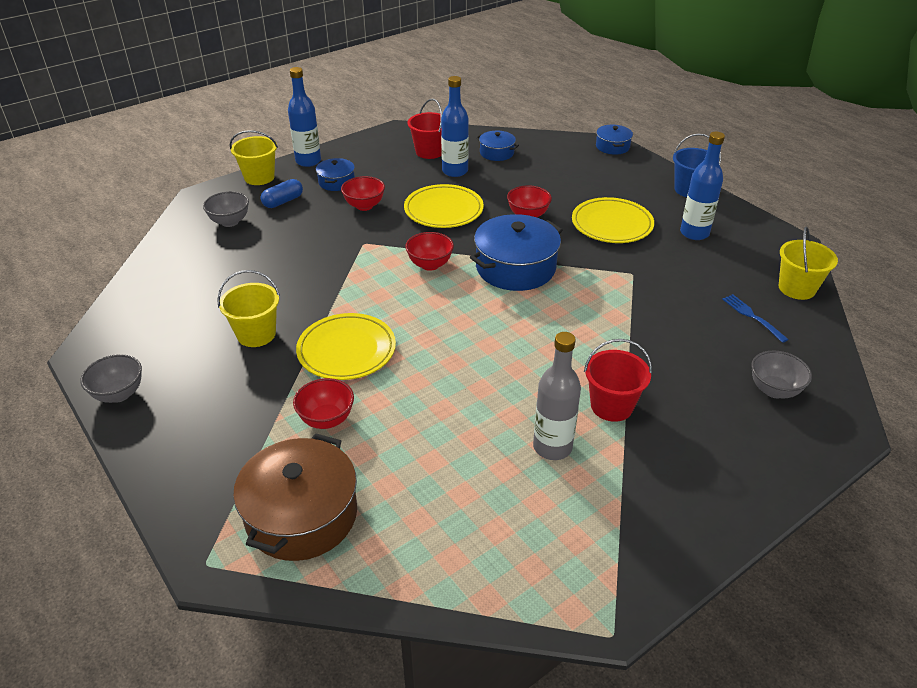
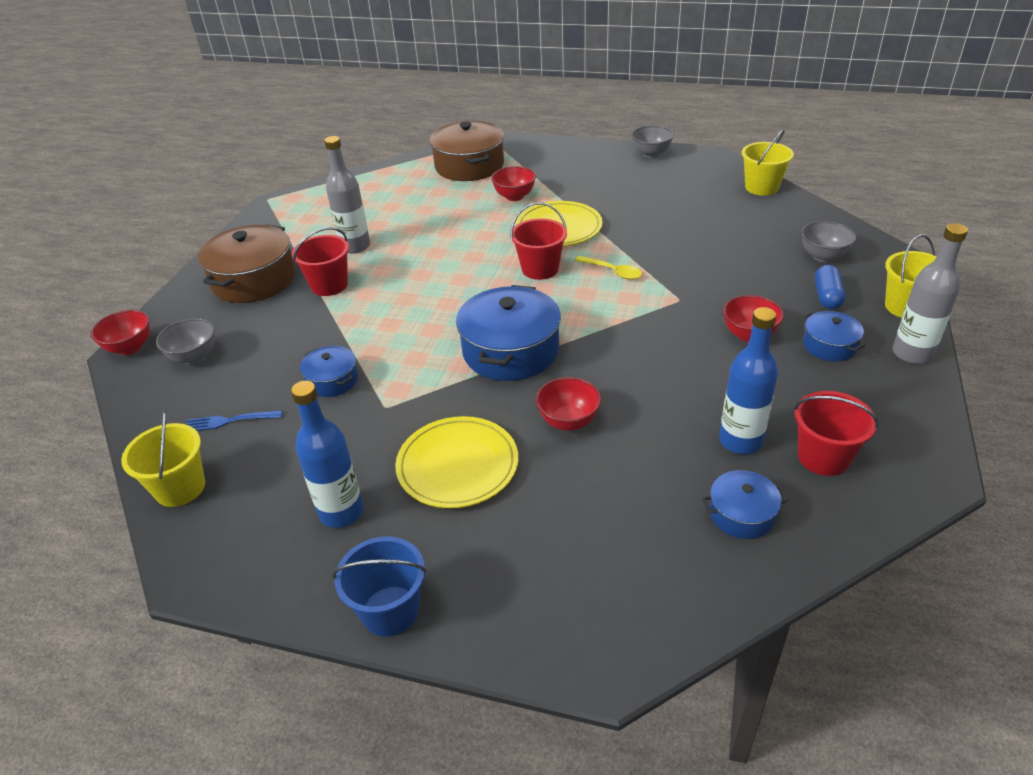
camera: 145 degrees right, 0 degrees up
yellow bucket [217,270,280,347] -> yellow bucket moved to [742,129,794,196]
blue bottle [288,67,321,167] -> grey bottle [893,223,968,364]
yellow plate [404,184,484,228] -> none
red bowl [405,232,454,271] -> red bowl moved to [91,310,150,355]
blue pot [596,125,633,155] -> blue pot moved to [300,346,358,397]
blue fork [722,294,789,343] -> blue fork turned 150 degrees clockwise [186,410,282,431]
none -> brown pot [198,224,296,303]
none -> red bucket [510,202,567,280]
none -> yellow spoon [575,256,642,280]

